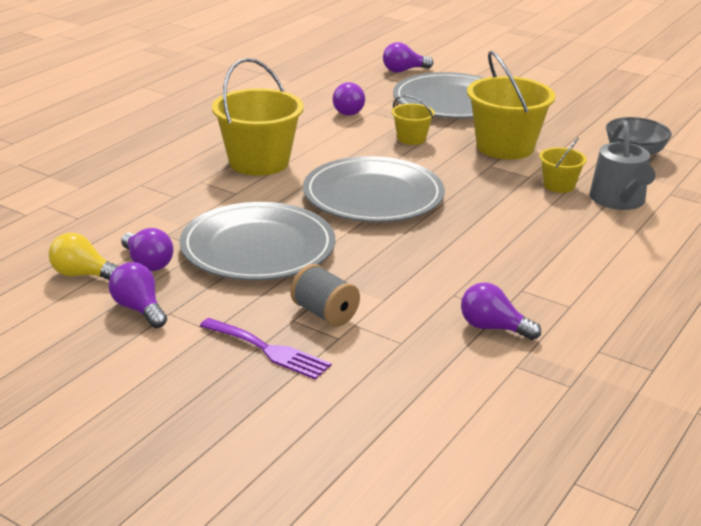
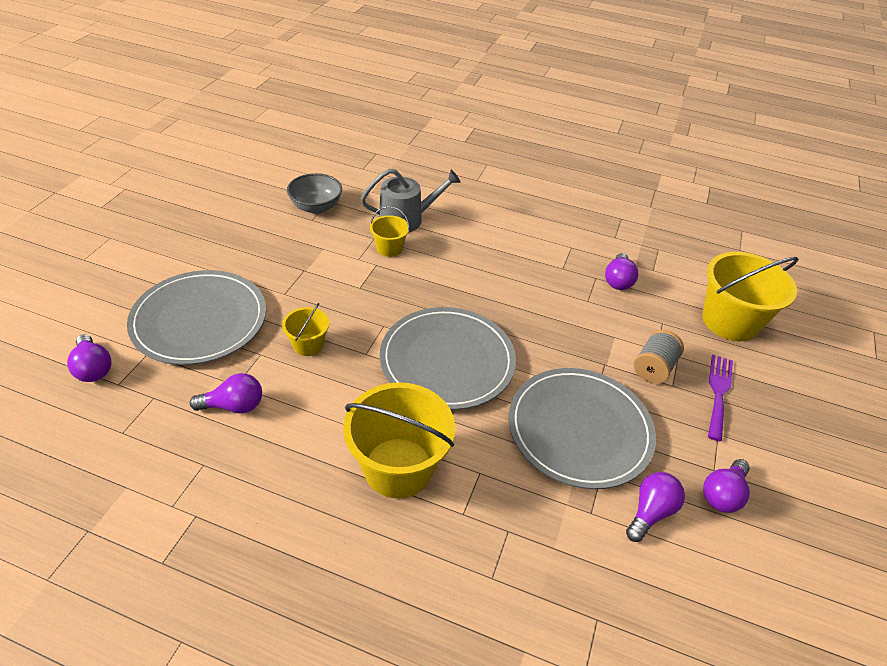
camera: 105 degrees left, 15 degrees up
yellow light bulb [48,233,118,280] -> none
yellow bucket [467,51,555,159] -> yellow bucket moved to [702,252,799,341]

